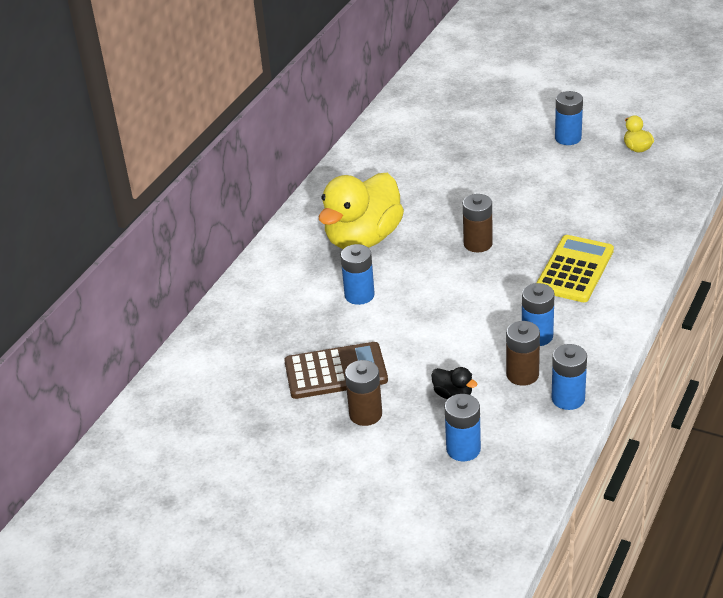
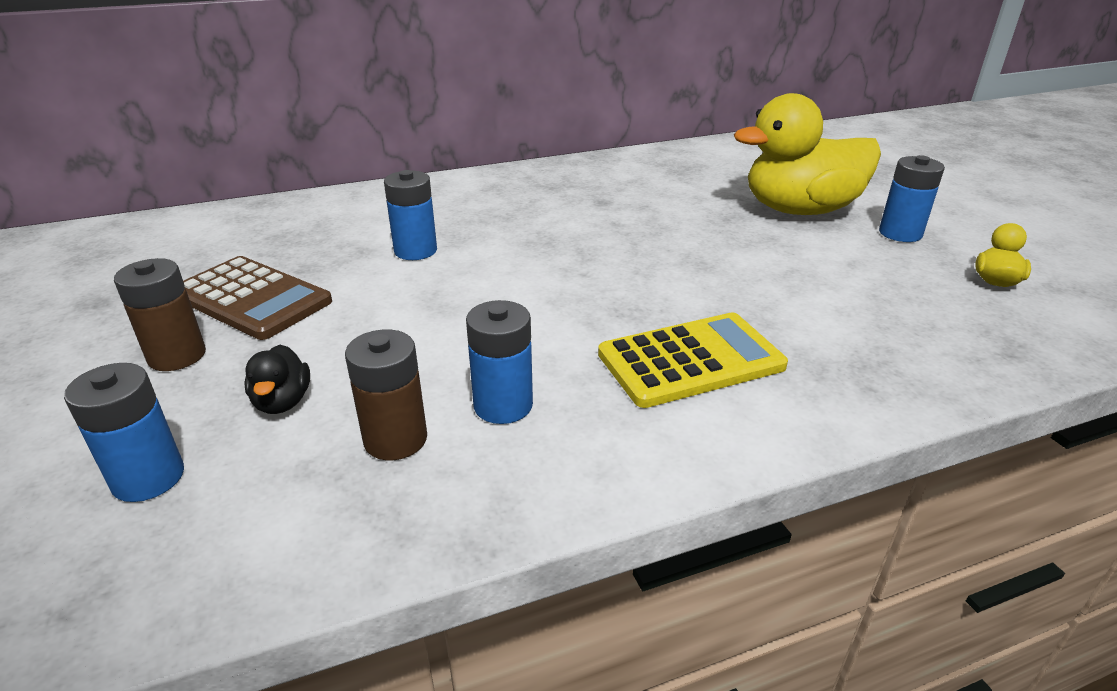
camera: 40 degrees right, 5 degrees down
yellow duck [319,173,404,249] -> yellow duck moved to [734,93,881,215]
brown battery [463,194,493,252] -> none
blue battery [552,344,587,410] -> none

